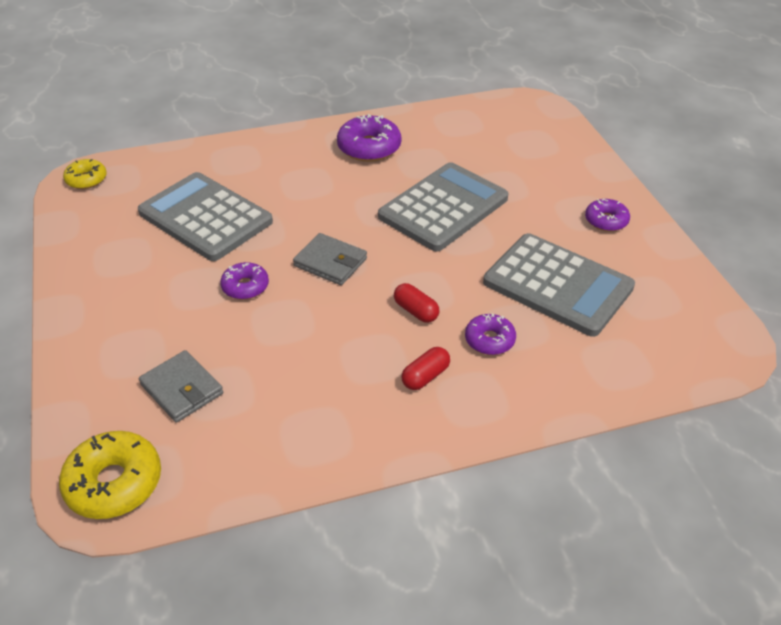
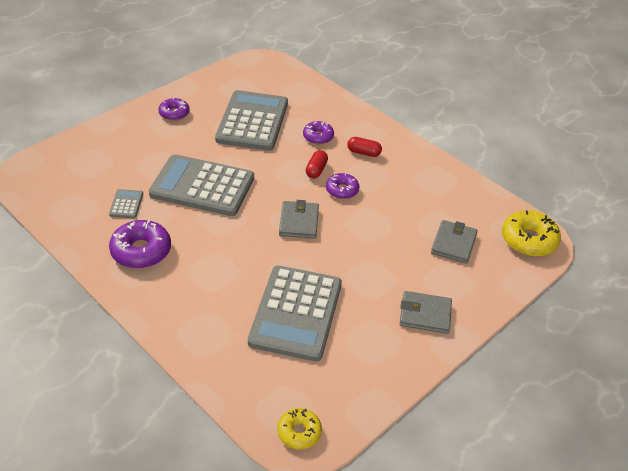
camera: 120 degrees left, 0 degrees up
purple donut [220,262,269,300] -> purple donut moved to [326,173,359,199]
none -> grey calculator [109,189,143,218]
none -> grey wallet [400,291,452,334]

